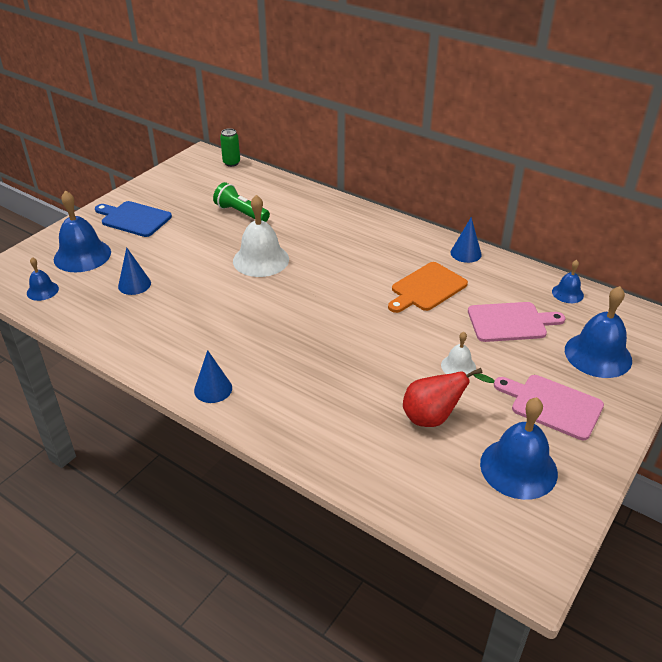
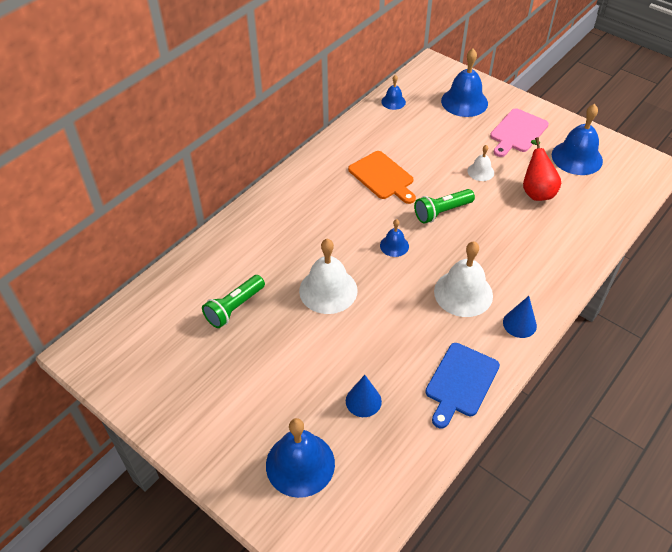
camera: 85 degrees left, 10 degrees up
blue bell [27,257,59,301] -> blue bell moved to [380,219,409,257]
blue cutting board [95,201,172,237] -> blue cutting board moved to [425,343,500,429]
green can [220,128,240,167] -> none
blue cone [451,217,482,263] -> none
pink cutting board [468,302,566,342] -> none
none -> green flashlight [414,189,475,223]
none -> white bell [434,242,493,317]

